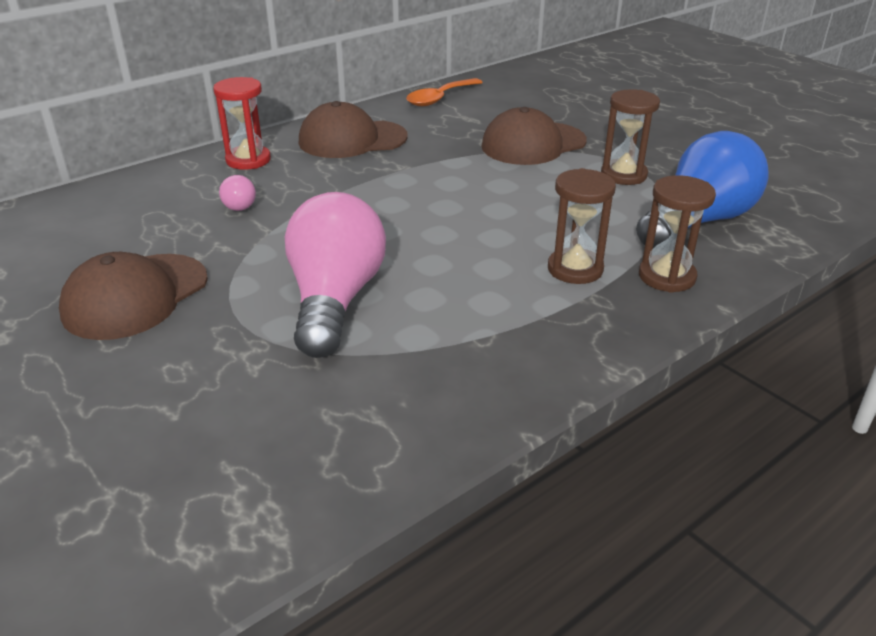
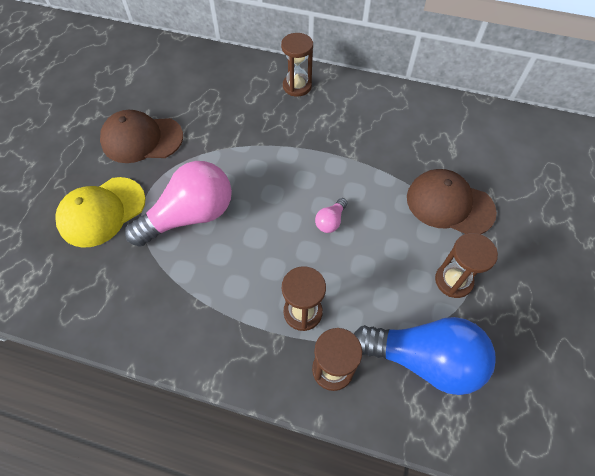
camera: 55 degrees right, 25 degrees up
red hourglass [213,77,271,170] -> brown hourglass [281,33,313,97]
pink light bulb [219,175,256,211] -> pink light bulb moved to [315,198,347,233]
brown cap [299,101,408,158] -> none
orange spoon [406,78,483,106] -> none
none -> yellow cap [55,177,146,248]

